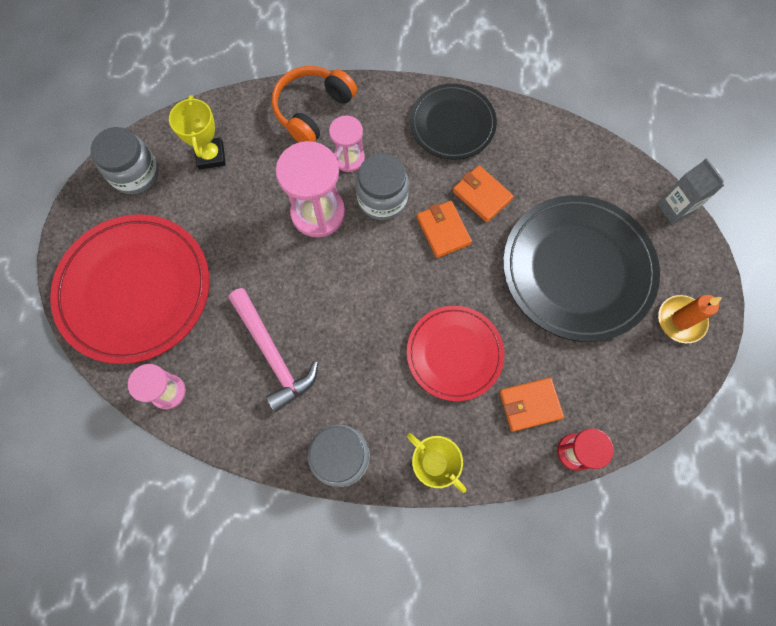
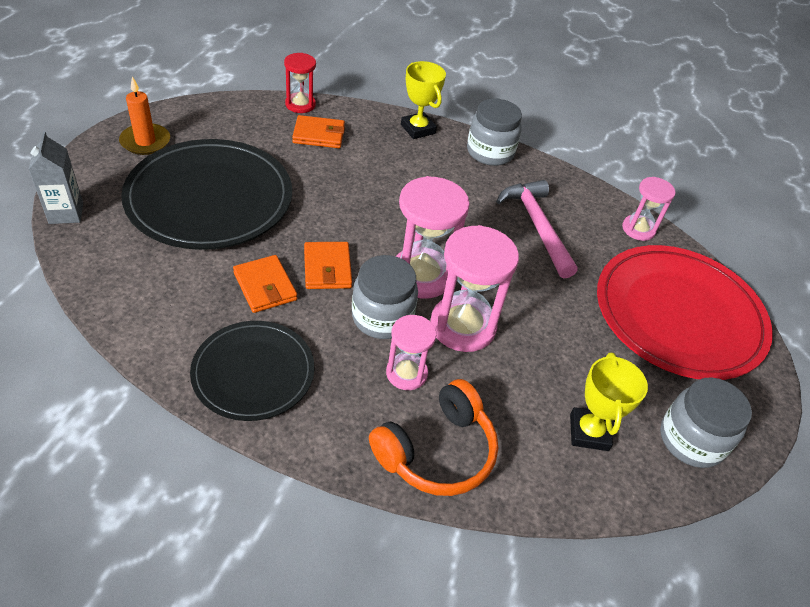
camera: 170 degrees left, 25 degrees down
red plate [407,306,504,401] -> none
none -> pink hourglass [396,176,470,299]

